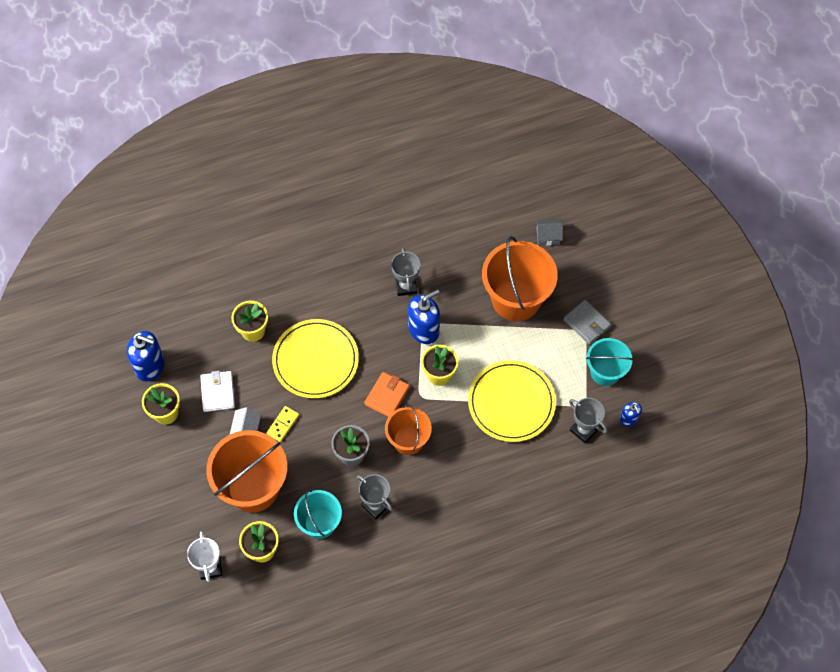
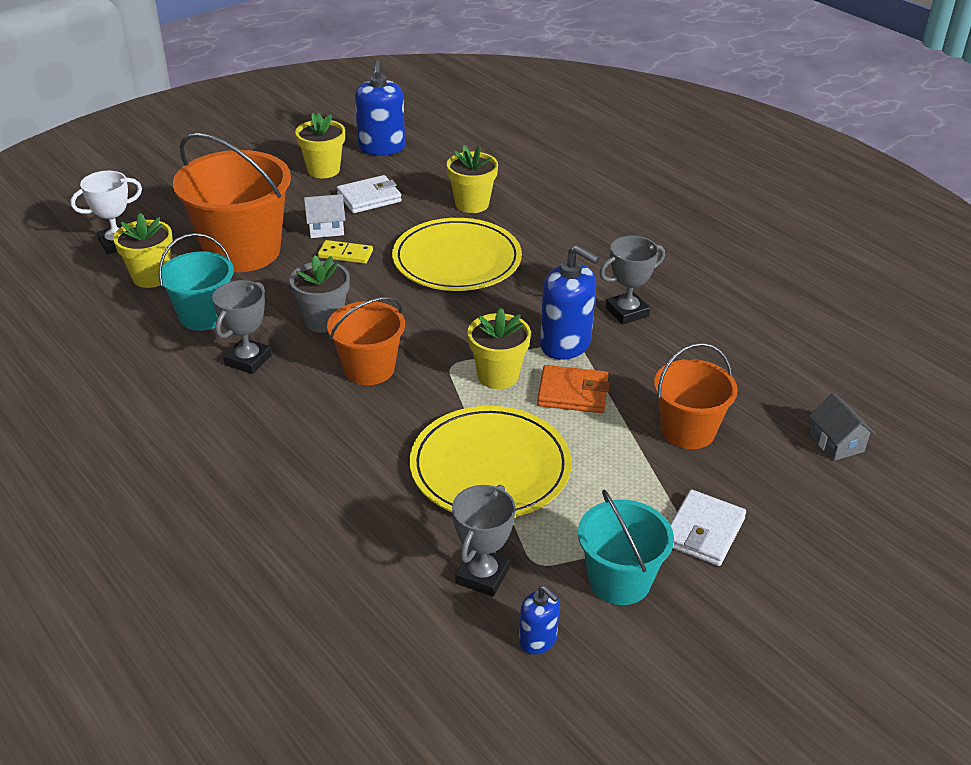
camera: 70 degrees right, 25 degrees down
orange wallet [364,372,410,417] -> orange wallet moved to [537,365,610,413]
orange bucket [482,236,558,321] -> orange bucket [654,343,738,449], size x0.60
grey wallet [563,300,611,345] -> white wallet [670,489,746,566]
blue soap dispenser [620,402,642,426] -> blue soap dispenser turned 90 degrees counterclockwise [519,586,560,655]

